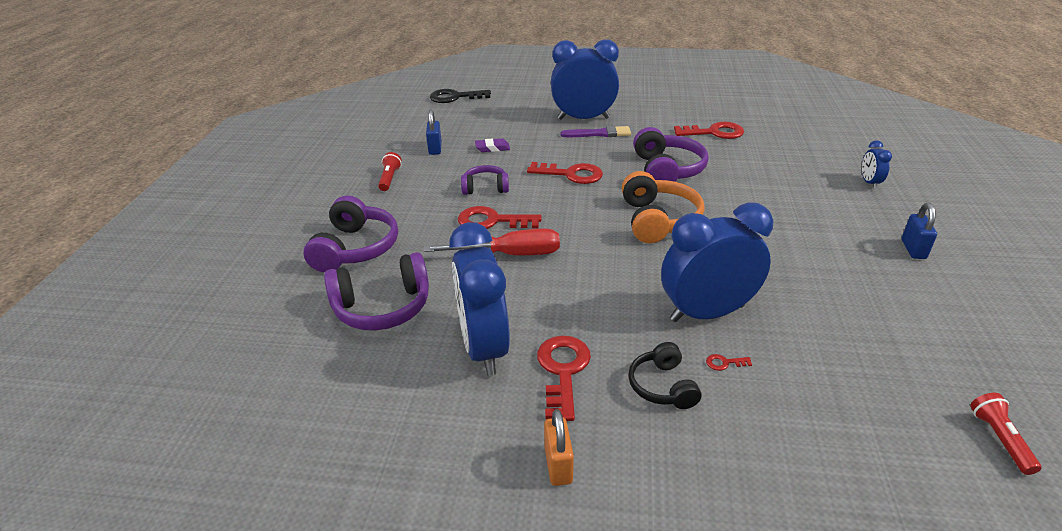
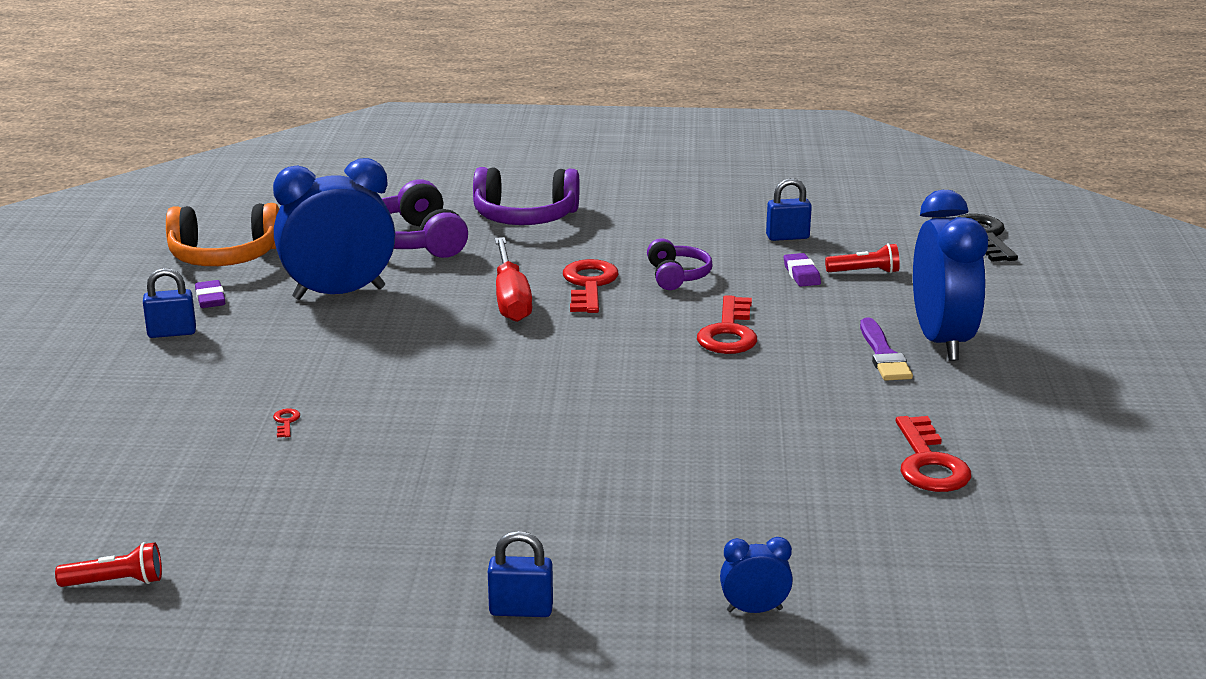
camera: 85 degrees right, 10 degrees down
red flashlight [378,152,402,191] -> red flashlight moved to [825,243,900,273]
red key [537,335,591,421] -> none
orange padlock [544,409,574,486] -> blue padlock [143,268,196,338]
orange headphones [622,171,705,243] -> orange headphones moved to [166,203,279,266]
black headphones [628,342,701,409] -> none
purple headphones [633,127,709,182] -> none
blue clock [661,203,773,322] -> none
none -> purple eraser [195,280,225,308]

